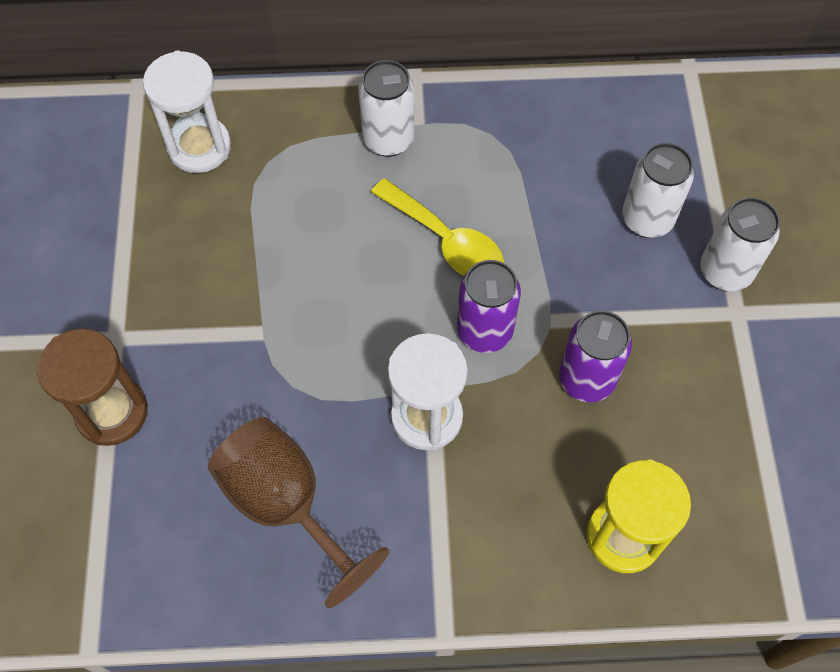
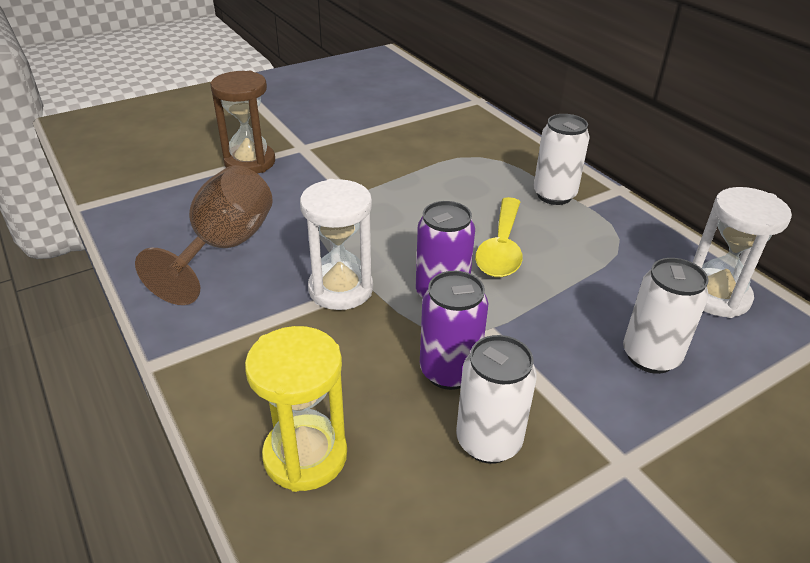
camera: 60 degrees right, 25 degrees down
white hourglass [143,51,231,173] -> white hourglass moved to [693,187,792,318]
white can [700,197,780,291] -> white can moved to [456,335,537,464]

